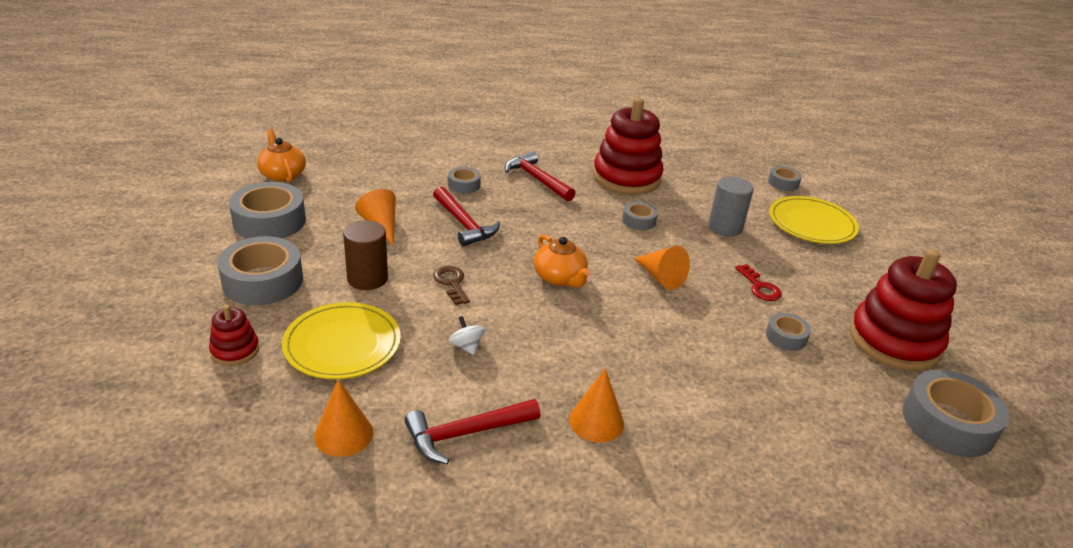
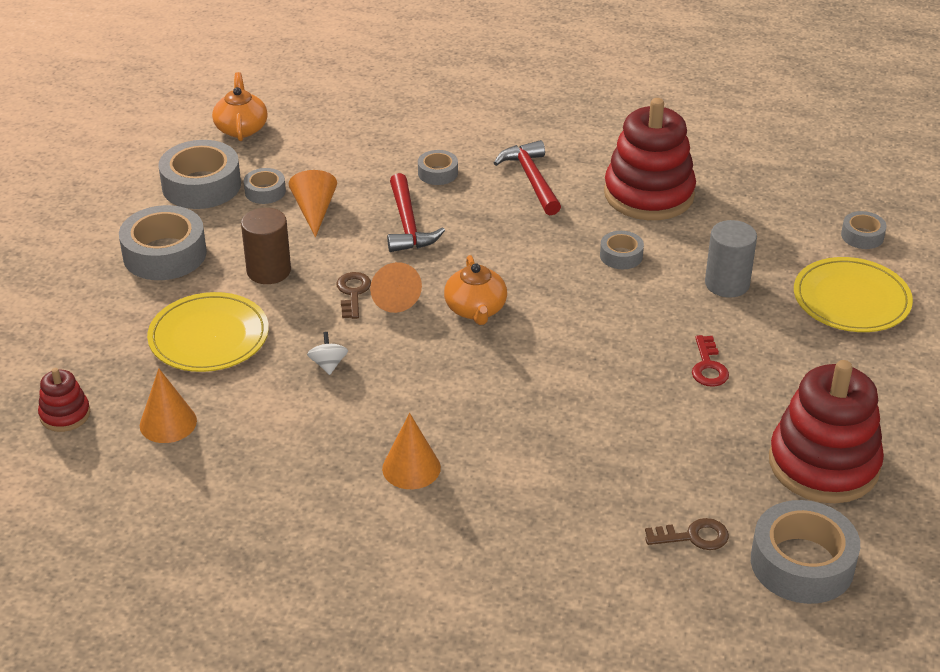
camera: 25 degrees right, 5 degrees up
red stacking toy [209,305,259,366] -> red stacking toy moved to [38,368,90,432]
red hammer [404,399,540,464] -> none
orange cone [634,246,690,290] -> orange cone moved to [370,262,422,313]
grey tape [766,313,811,351] -> grey tape moved to [244,168,286,204]
none -> brown key [645,518,729,550]

